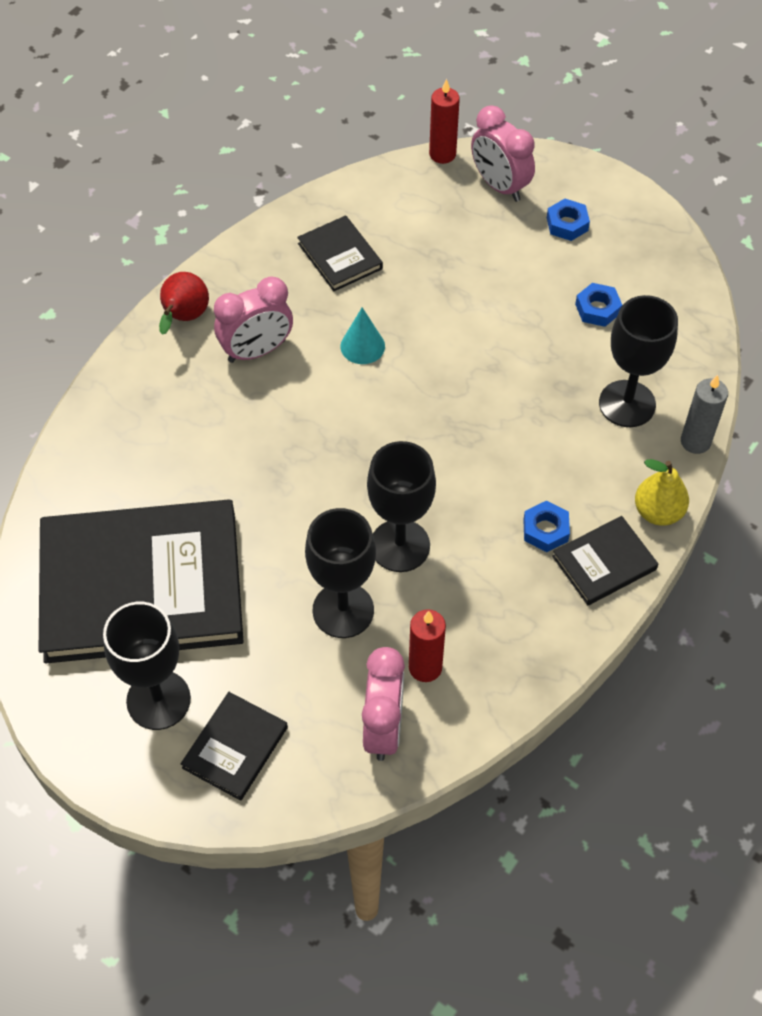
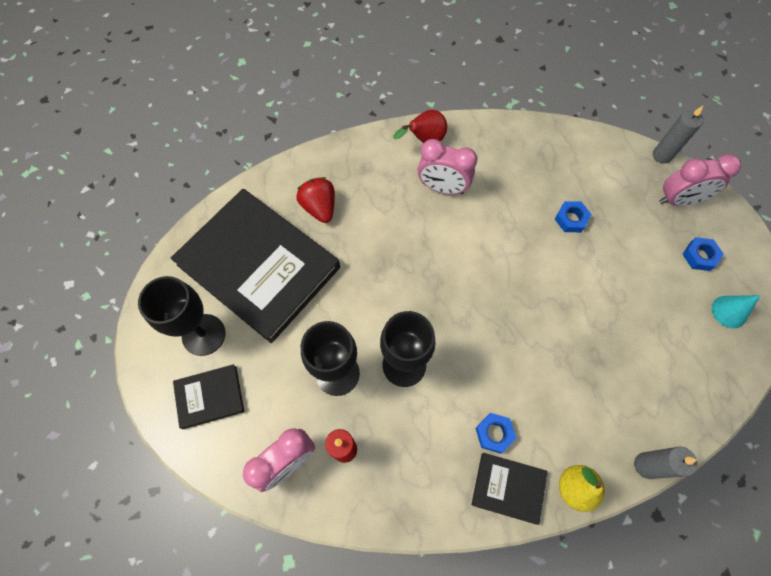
camera: 45 degrees right, 10 degrees up
black book [297,215,383,291] -> none
turquoise cone [340,307,385,364] -> turquoise cone moved to [712,295,761,328]
red candle [429,79,460,164] -> grey candle [653,106,704,164]
pink clock [471,105,535,202] -> pink clock turned 105 degrees counterclockwise [659,154,741,206]
blue nut [575,283,622,327] -> blue nut moved to [555,201,592,232]
black goblet [599,295,678,427] -> none
none -> red strawberry [296,177,335,223]

